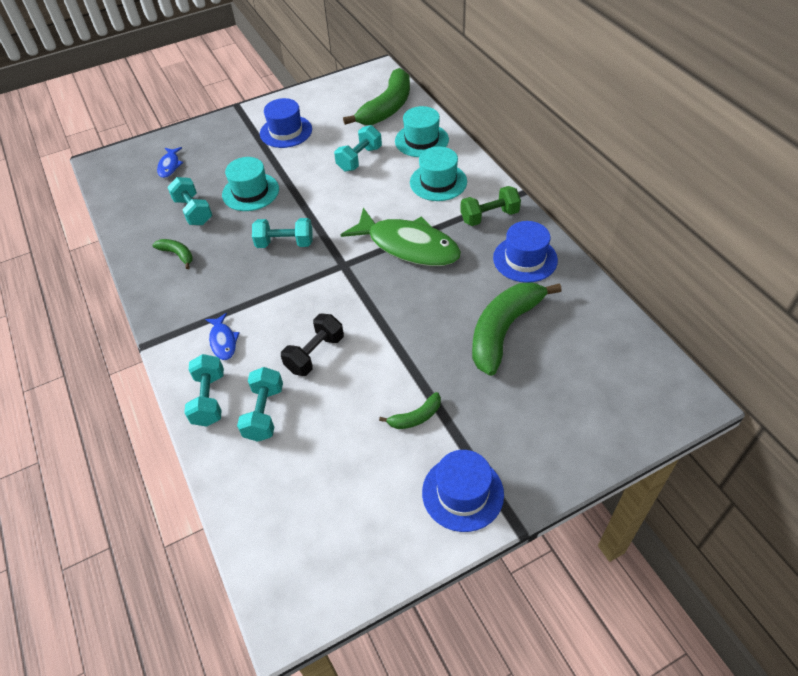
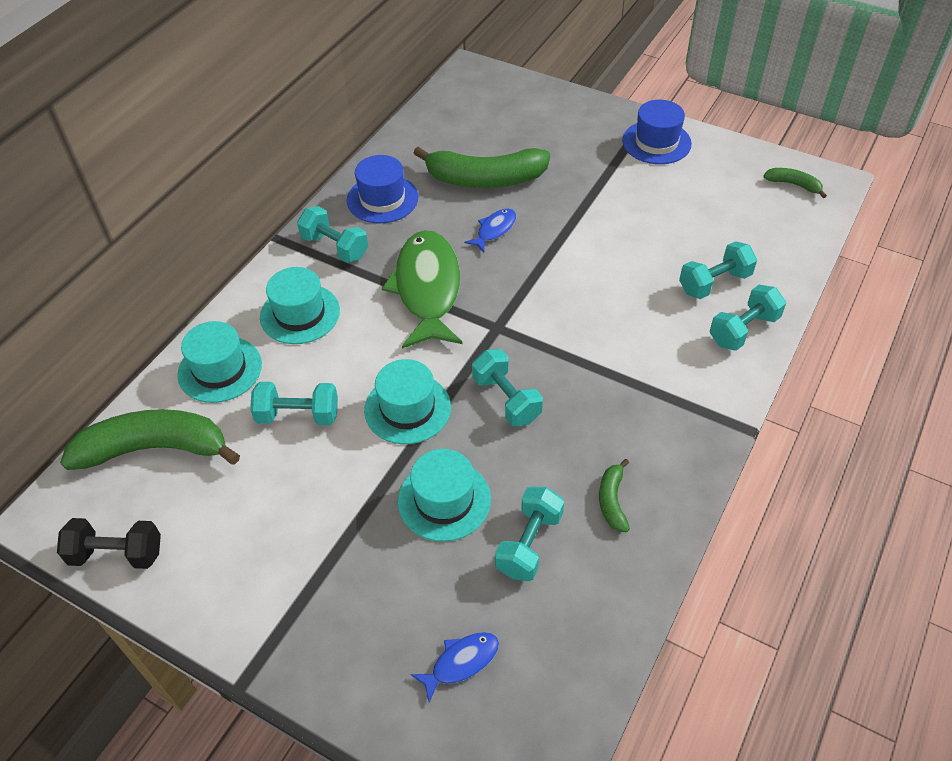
camera: 125 degrees left, 0 degrees up
blue fish [205,313,240,360] -> blue fish moved to [464,209,516,253]
blue hat [260,98,312,148] -> none
black dumbbell [281,314,344,376] -> black dumbbell moved to [57,518,161,569]
green banana [379,392,441,429] -> green banana moved to [764,168,827,198]
green dumbbell [460,186,521,226] -> turquoise dumbbell [297,206,368,263]
none -> turquoise hat [364,359,451,444]

